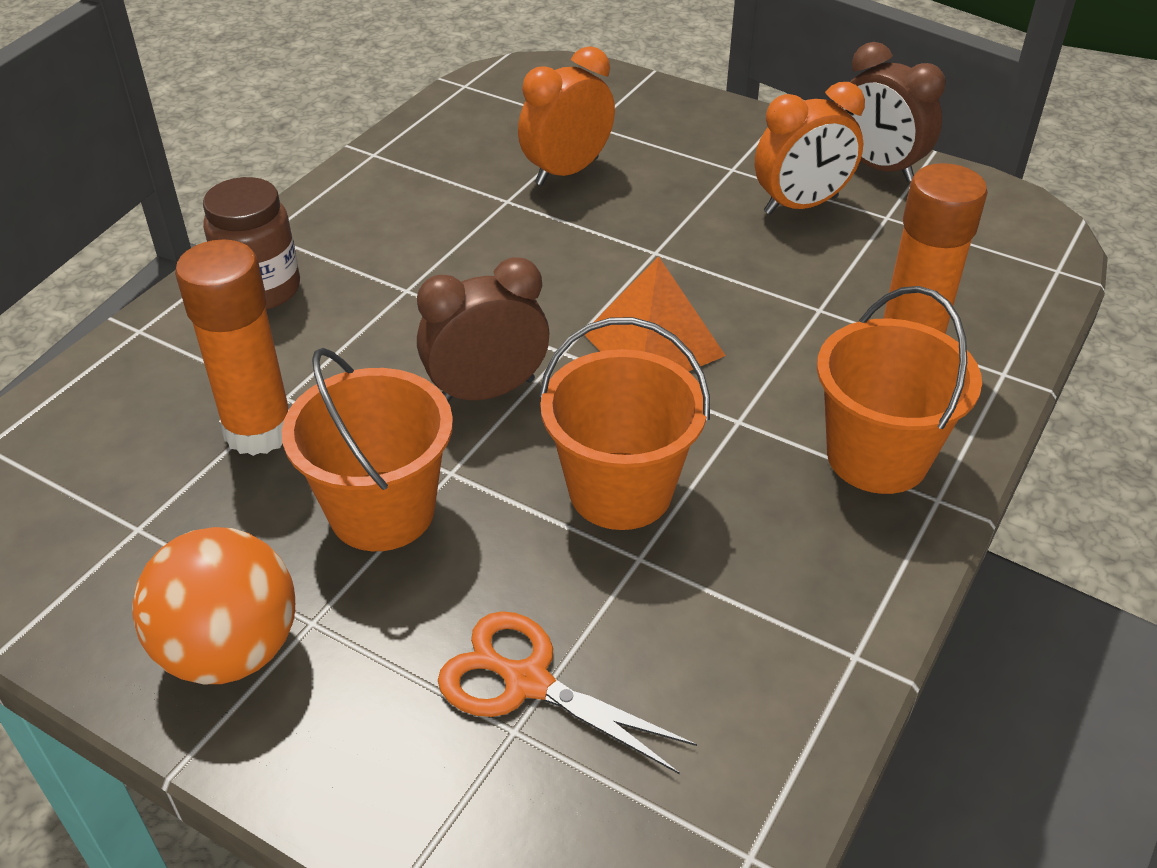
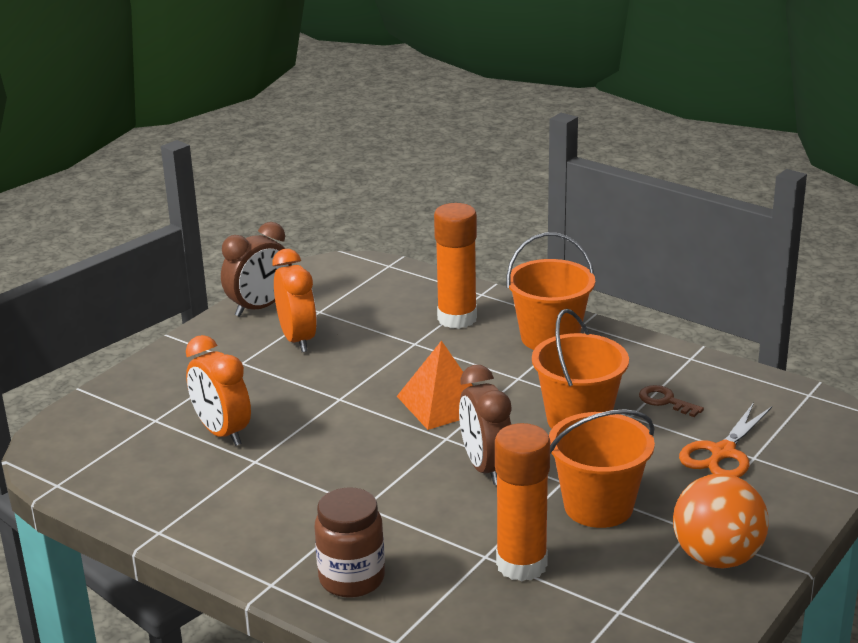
camera: 85 degrees left, 15 degrees down
none -> brown key [639,385,704,417]

